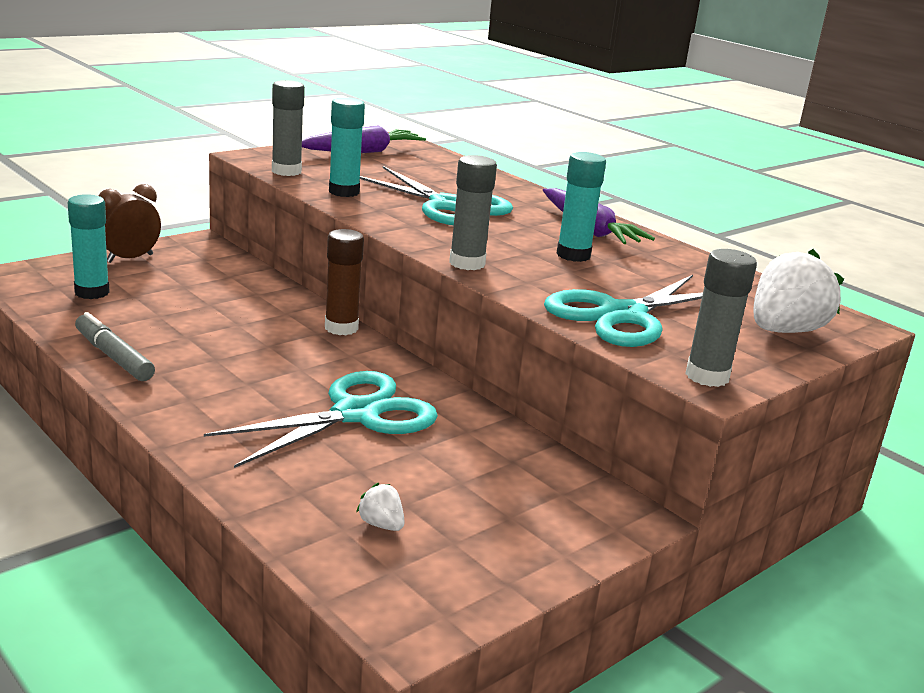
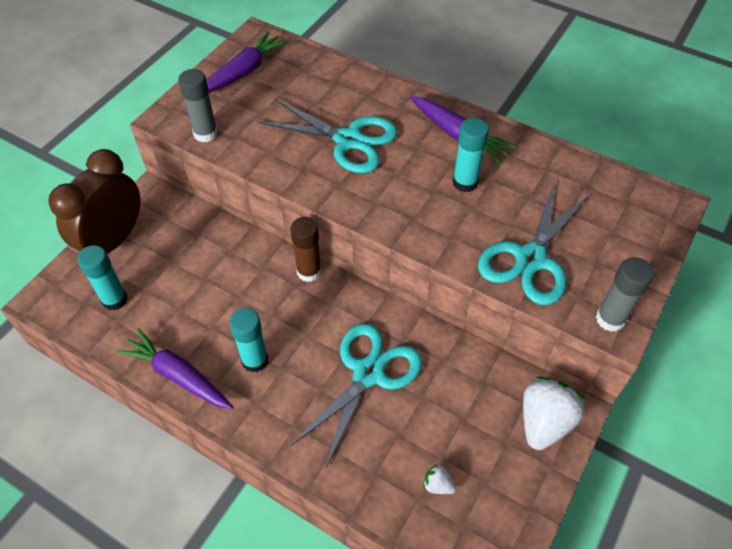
camera: 15 degrees left, 30 degrees up
grey marker [75,312,155,381] -> purple carrot [117,328,233,409]
brown clock [99,184,161,263] -> brown clock [48,149,140,253], size x1.72
turquoise glue stick [329,97,365,197] -> turquoise glue stick moved to [229,308,268,372]
grey glue stick [449,155,497,270] -> none
white strawberry [753,249,844,333] -> white strawberry moved to [523,377,587,450]

